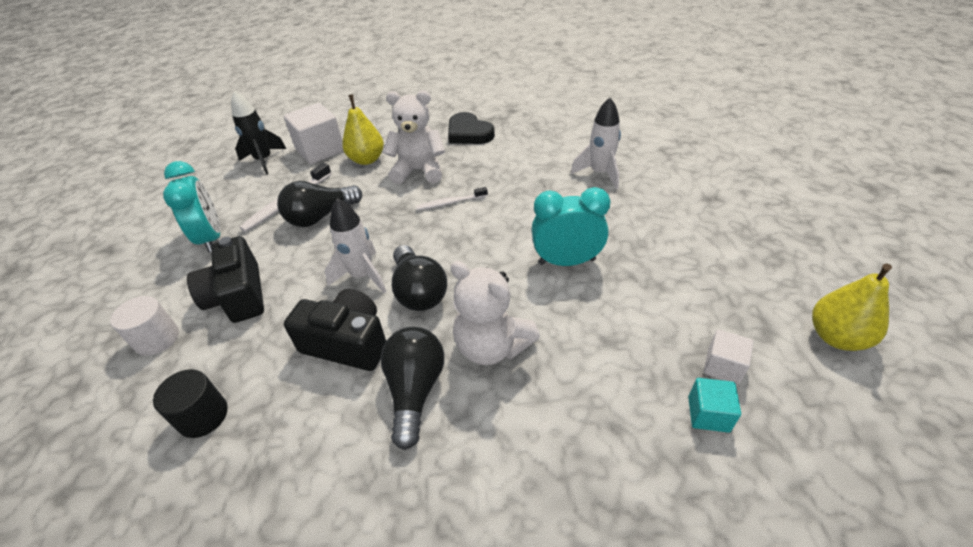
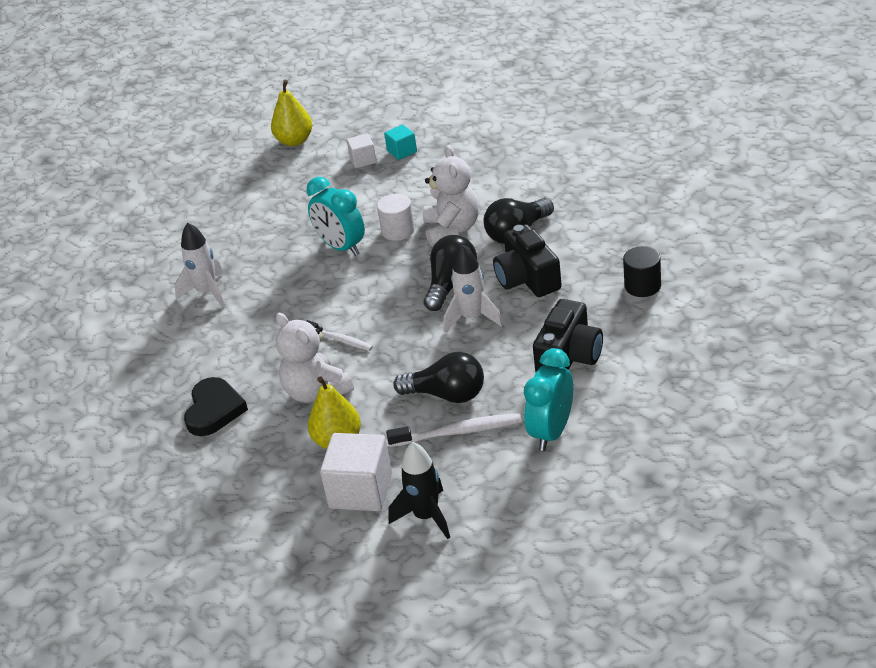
camera: 130 degrees left, 5 degrees down
white cylinder [110,296,179,356] -> white cylinder moved to [377,194,415,241]

